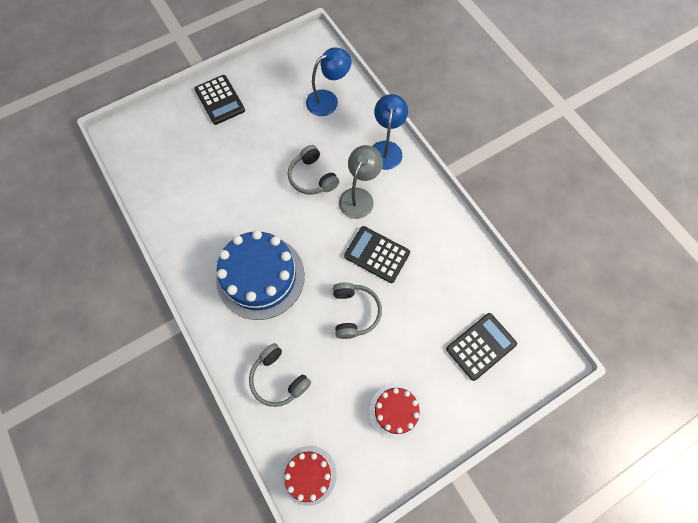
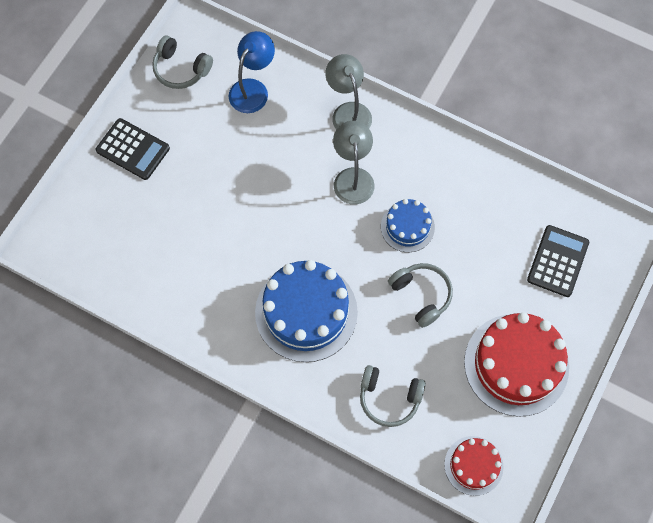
camera: 30 degrees left, 0 degrees up
grey headphones [288,145,339,195] -> grey headphones moved to [152,36,213,89]
black calculator [344,226,410,283] -> blue cake [381,199,435,252]
red cake [369,384,422,440] -> red cake [464,312,569,417], size x1.84
blue lamp [372,94,408,170] -> grey lamp [325,54,372,129]

